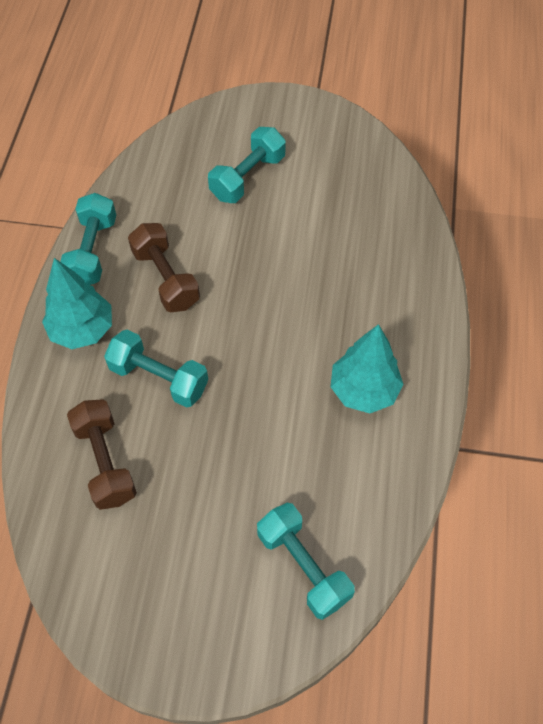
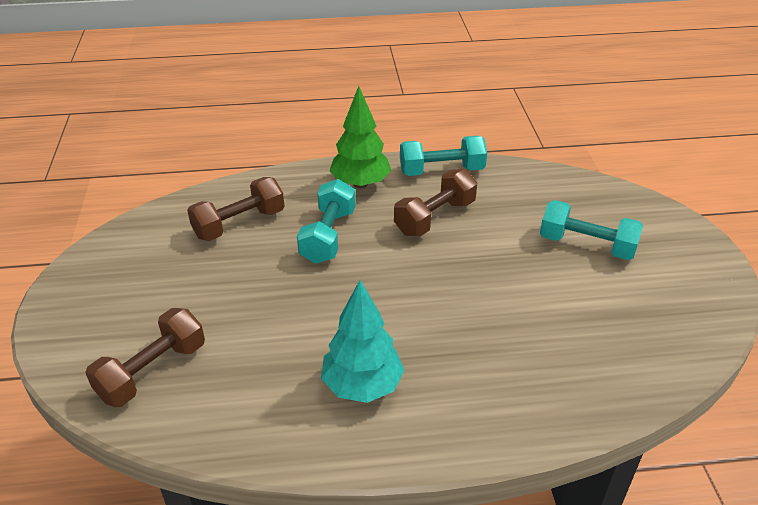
camera: 75 degrees right, 20 degrees down
turquoise tree [42,258,112,349] -> green tree [330,86,391,188]
turquoise dumbbell [257,503,355,620] -> brown dumbbell [85,308,205,407]

